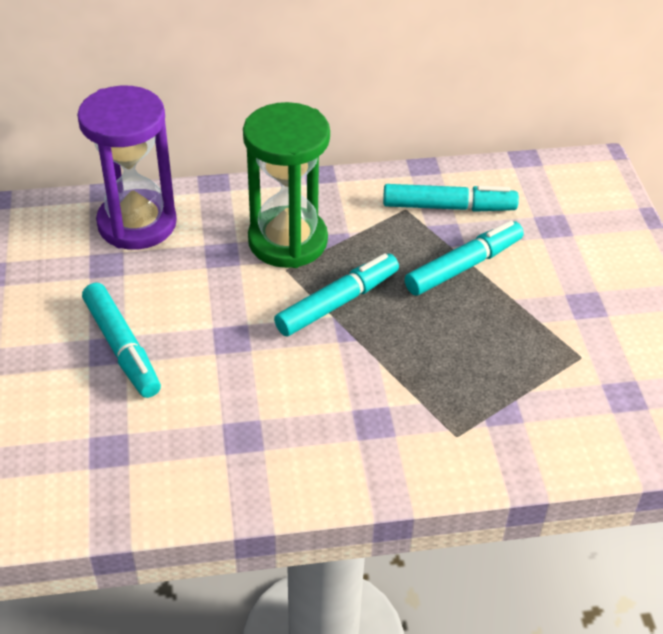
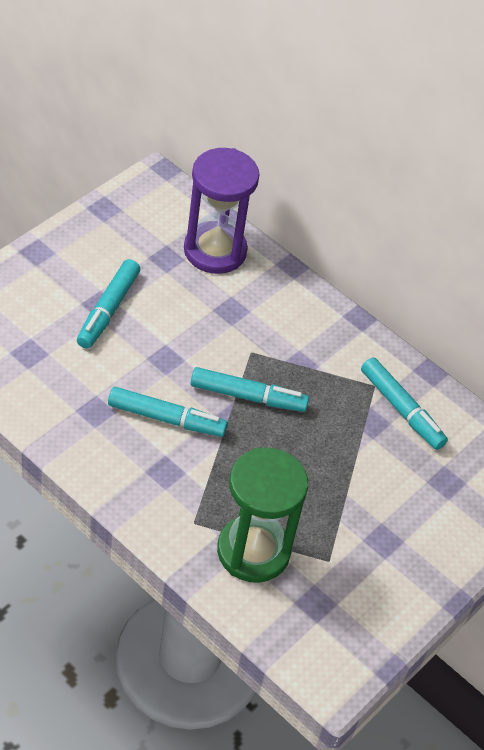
camera: 45 degrees right, 5 degrees up
green hourglass [243,102,330,268] -> green hourglass moved to [217,447,308,583]
turquoise marker [405,221,524,296] -> turquoise marker moved to [108,387,228,437]

